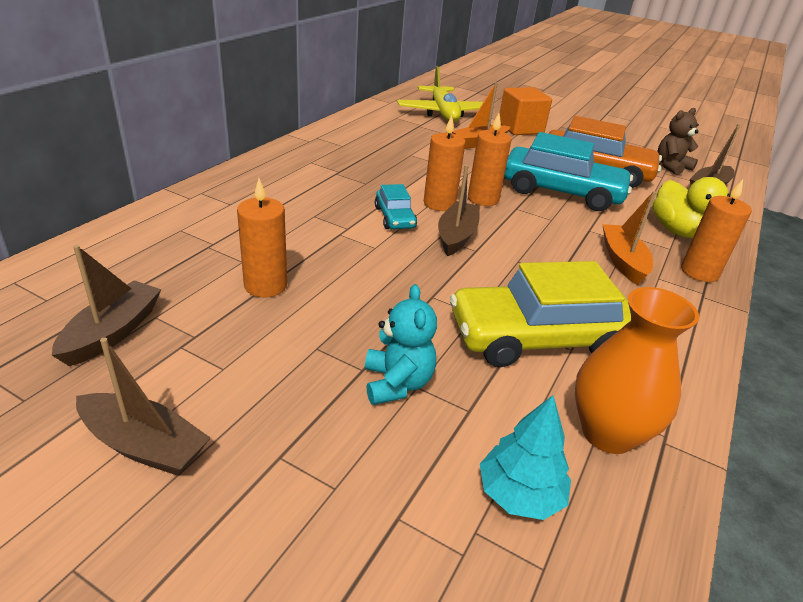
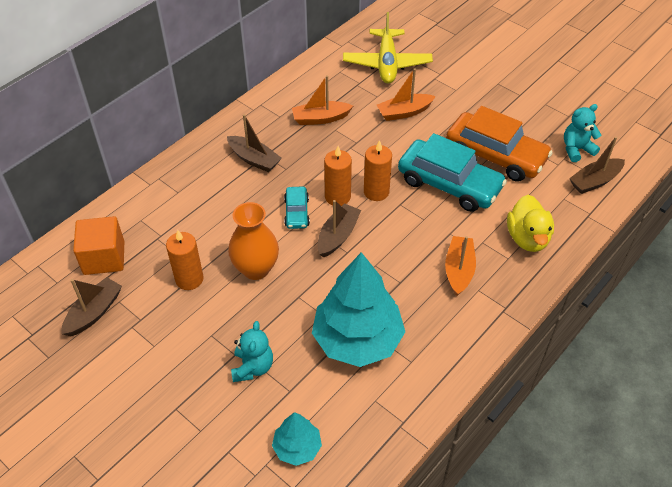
camera: 15 degrees right, 15 degrees up
brown boat [76,338,211,476] -> brown boat moved to [227,114,282,172]
yellow car [450,261,631,367] -> turquoise tree [312,252,405,367]
orange cube [499,87,552,135] -> orange cube moved to [73,216,124,275]
orange vase [575,287,699,454] -> orange vase moved to [228,202,279,280]
brown teddy bear [658,108,699,175] -> turquoise teddy bear [564,104,601,162]
orange candle [681,179,752,282] -> none
none -> orange boat [292,75,353,125]

